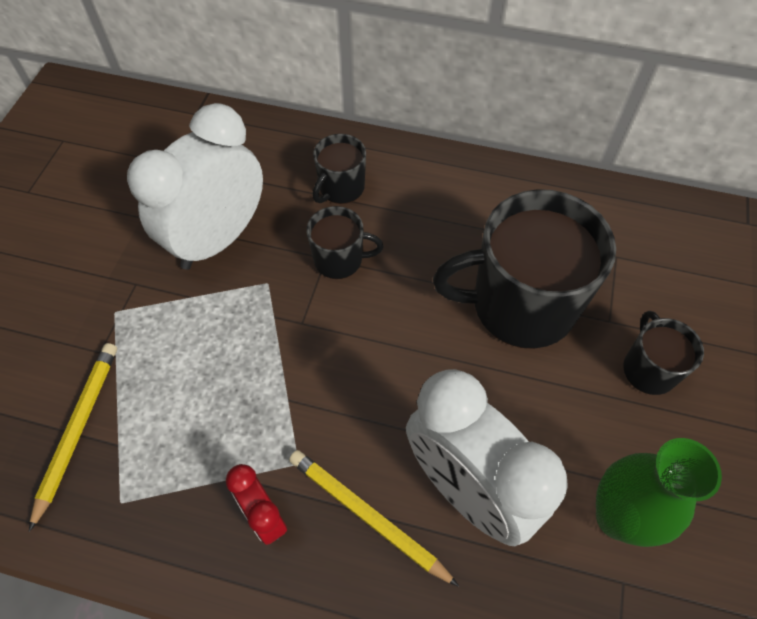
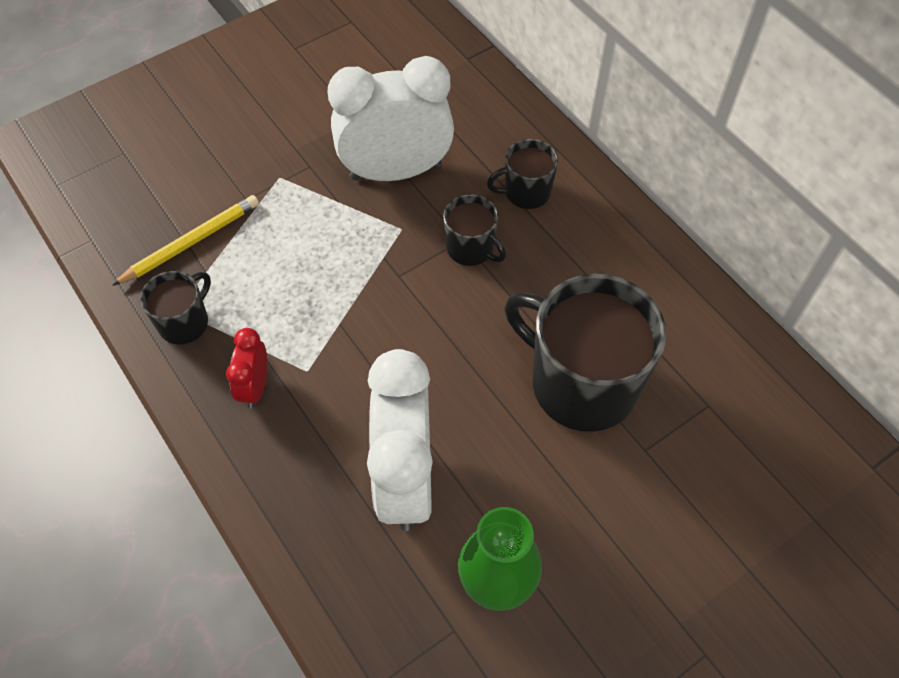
camera: 40 degrees right, 0 degrees up
yellow pencil [289,450,459,587] -> none
black mug [623,311,704,395] -> black mug moved to [140,271,211,345]

